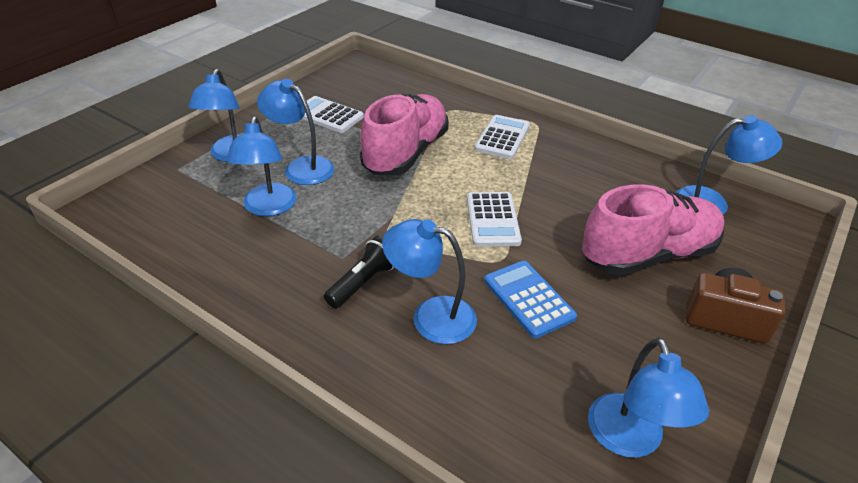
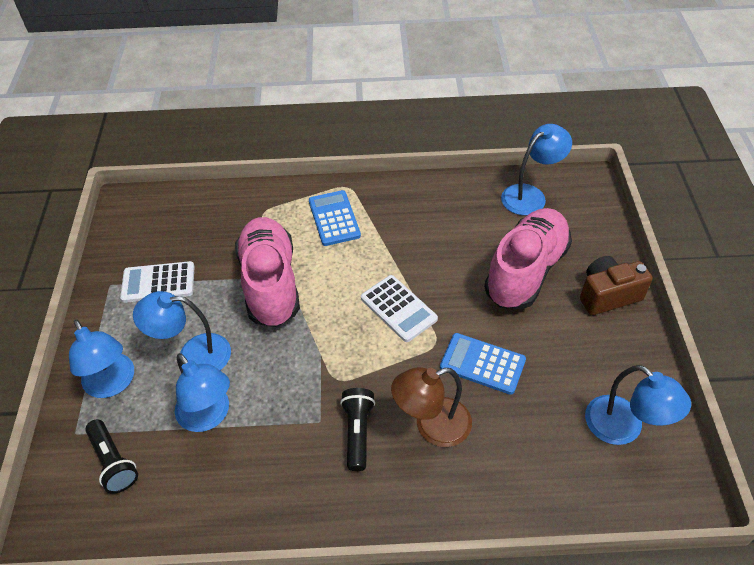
camera: 35 degrees left, 10 degrees up
blue lamp [382,219,477,344] -> brown lamp [391,367,472,447]
white calculator [475,115,530,159] -> blue calculator [309,190,361,246]
none -> black flashlight [85,419,138,494]

